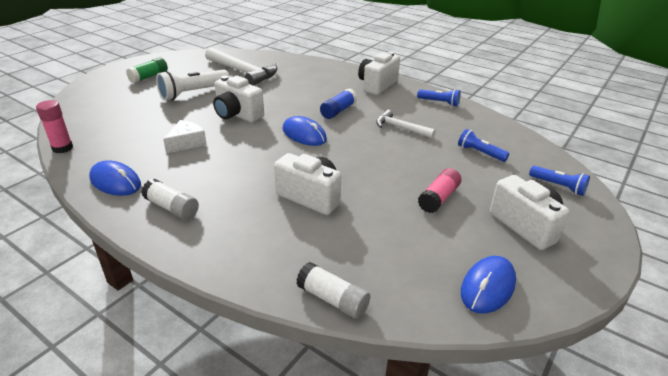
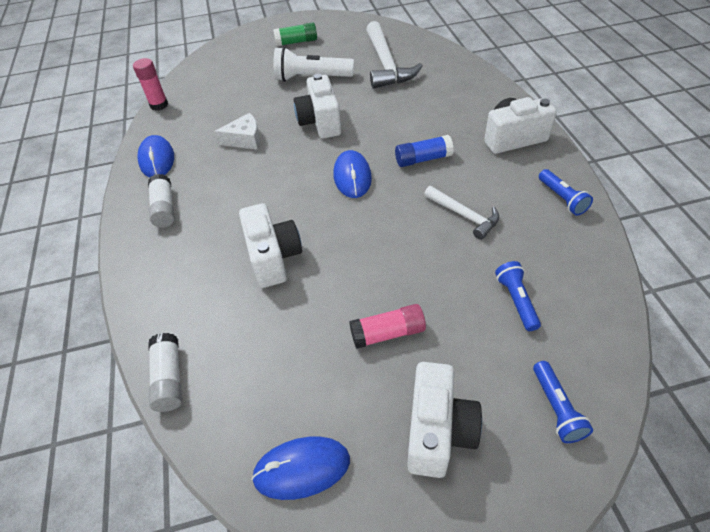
camera: 45 degrees right, 15 degrees up
white hammer [376,110,436,138] -> white hammer turned 150 degrees clockwise [424,186,499,240]

